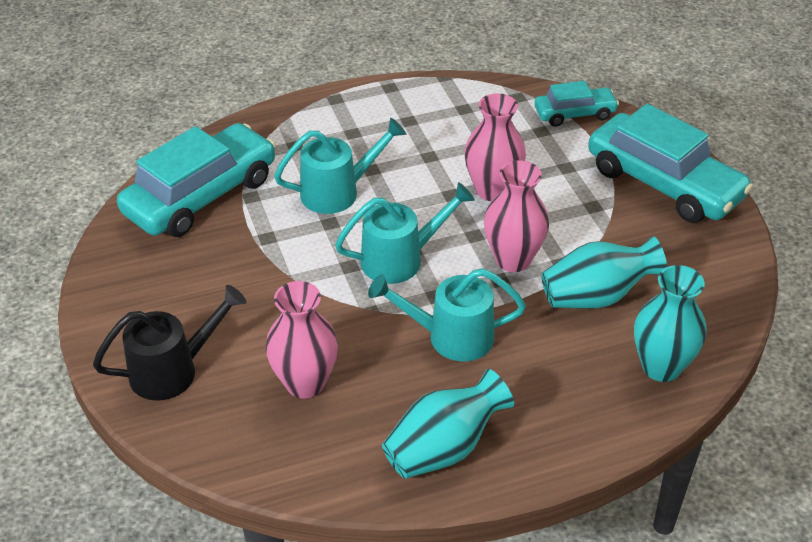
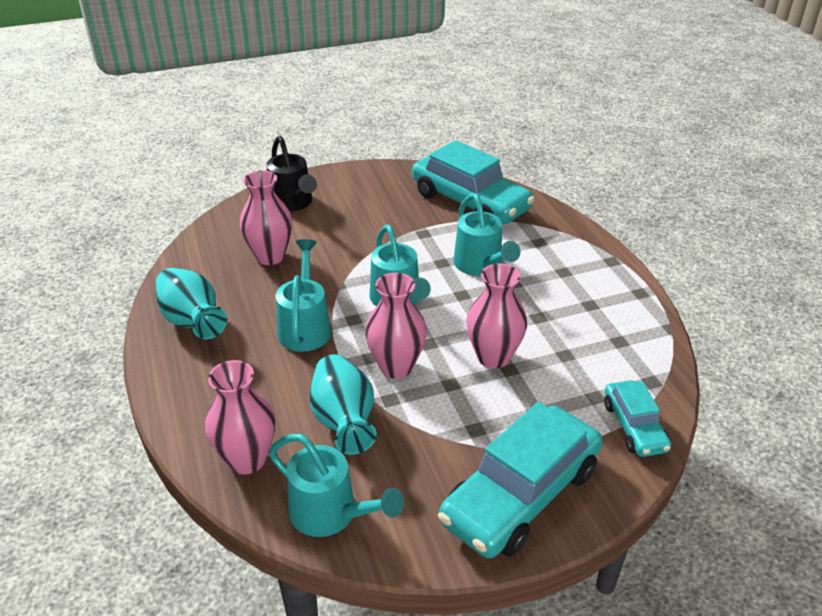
camera: 90 degrees right, 5 degrees down
turquoise vase [634,265,706,382] -> pink vase [205,360,275,474]
none -> turquoise watering can [269,434,404,537]

